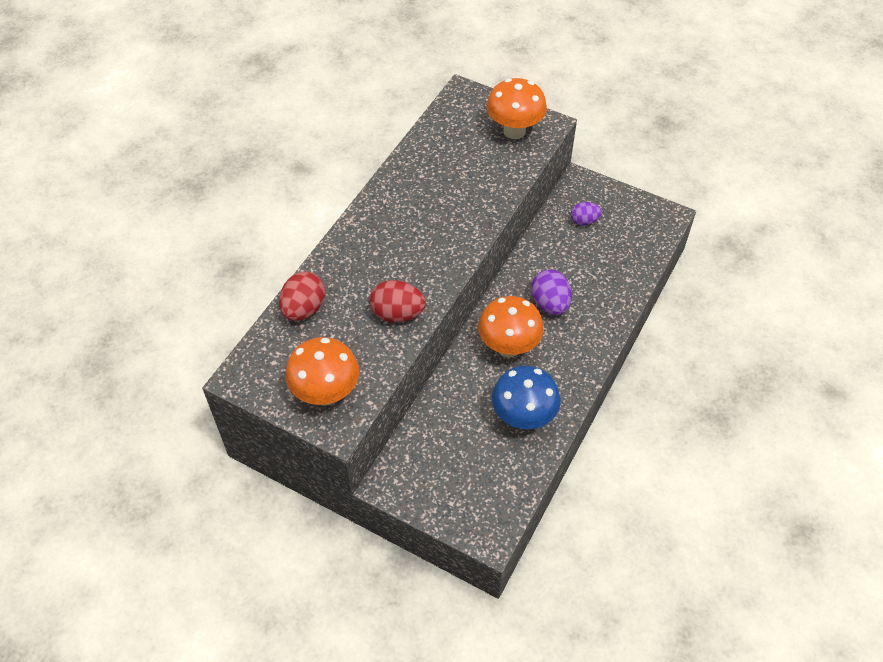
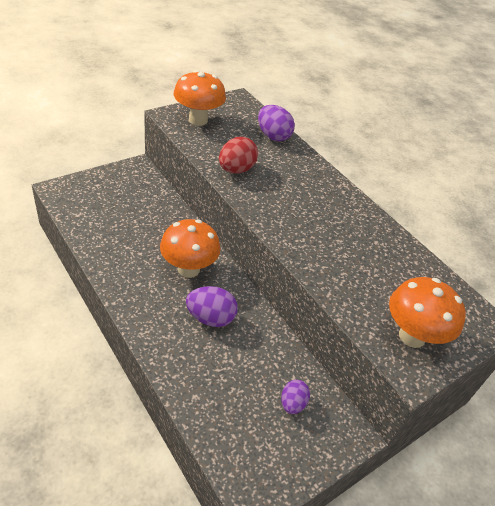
camera: 110 degrees right, 10 degrees down
red egg [279,272,325,321] -> purple egg [258,105,295,141]
blue mushroom [492,366,560,429] -> none

